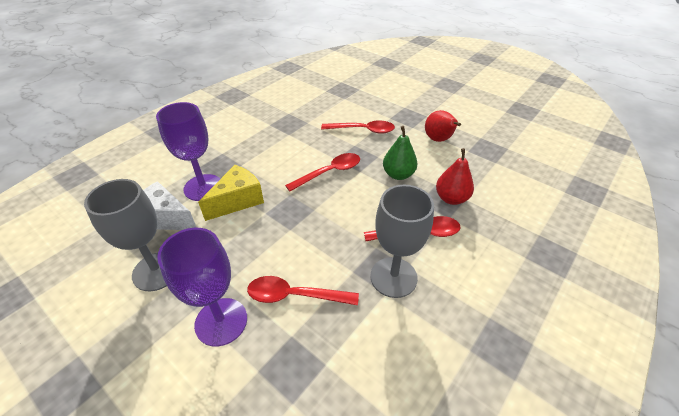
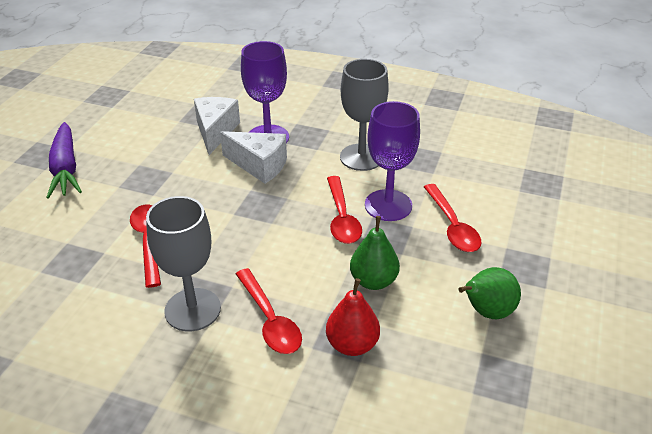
camera: 70 degrees right, 5 degrees down
grey goblet [84,179,167,291] -> grey goblet moved to [340,59,389,171]
purple goblet [157,228,247,347] -> purple goblet moved to [365,101,420,221]
yellow cheese [198,165,264,221] -> white cheese [220,131,287,184]
red spoon [285,153,360,191] -> red spoon turned 45 degrees clockwise [327,176,362,244]
red pear [425,110,461,142] -> green pear [458,267,521,319]
none -> purple carrot [46,122,82,199]

